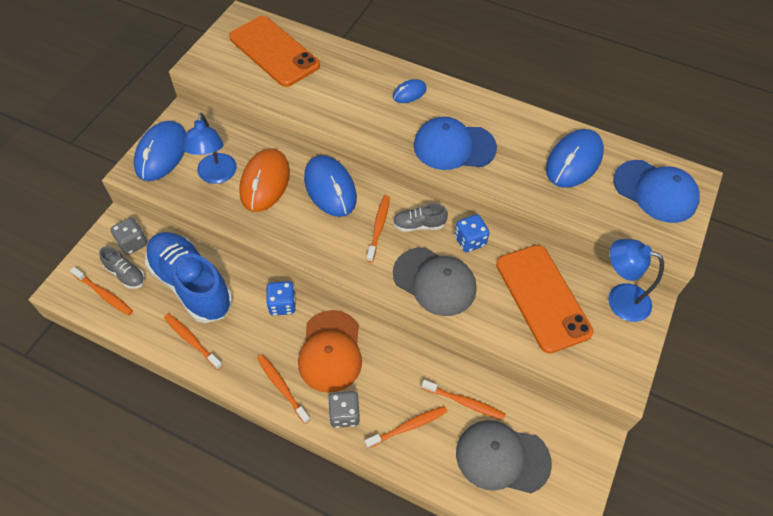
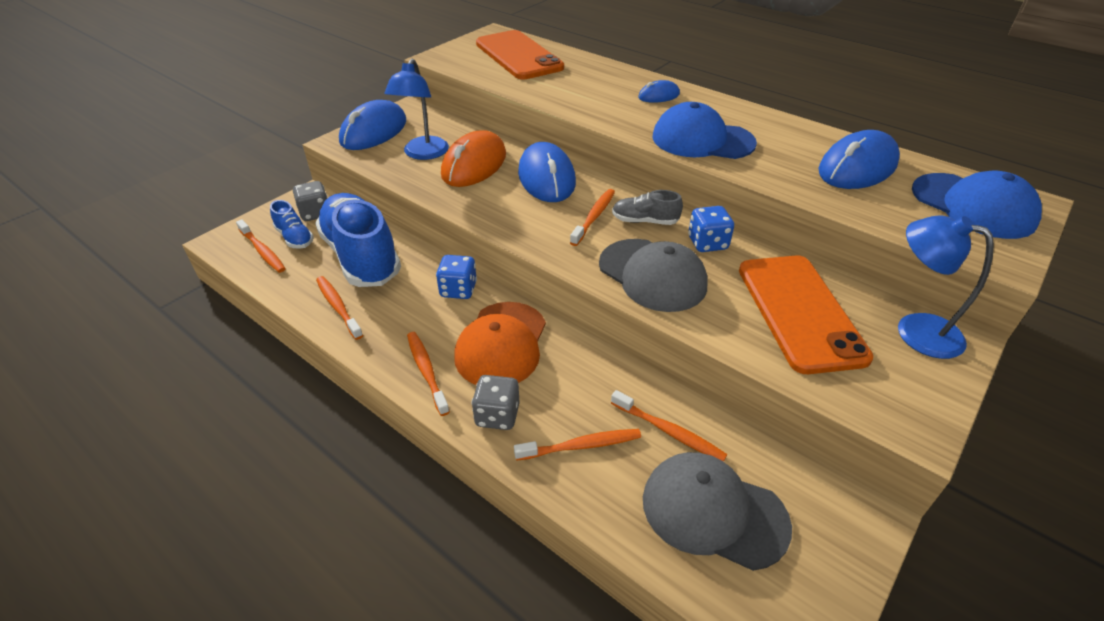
camera: 15 degrees right, 15 degrees down
grey shoe [99,246,145,289] -> blue shoe [270,200,314,249]

